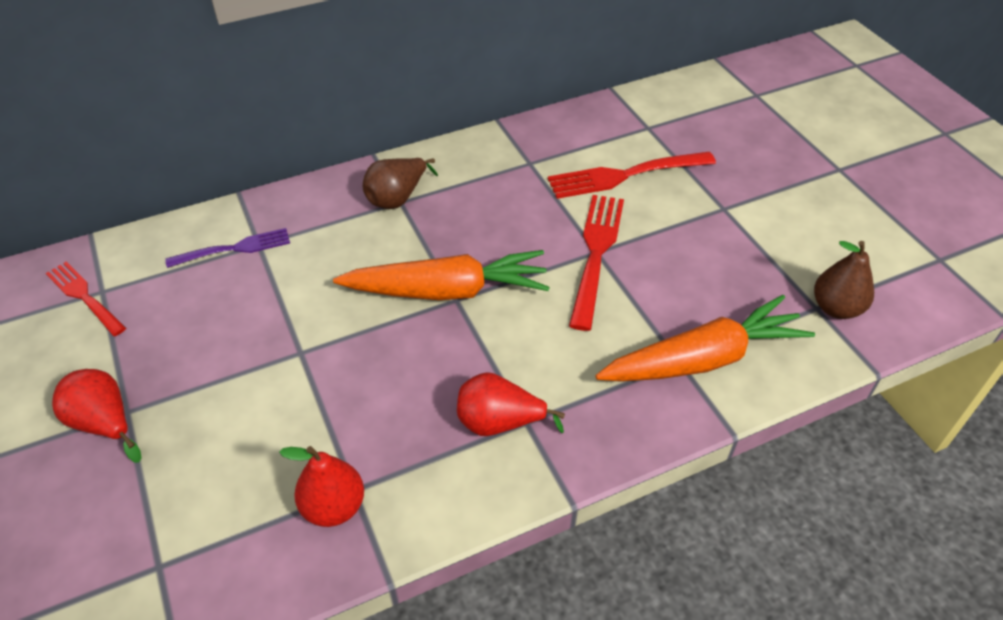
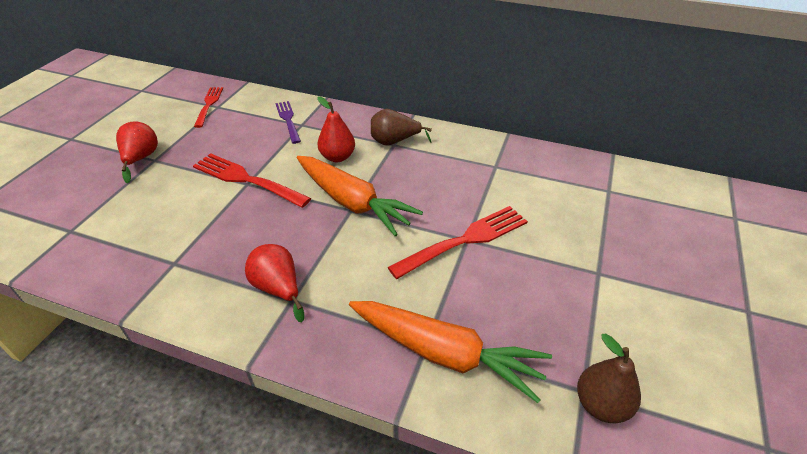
camera: 45 degrees right, 5 degrees down
purple fork [165,228,290,268] -> purple fork turned 135 degrees counterclockwise [275,101,301,144]
red pear [279,446,364,527] -> red pear moved to [317,97,355,162]
red fork [548,152,716,199] -> red fork moved to [193,153,311,208]

